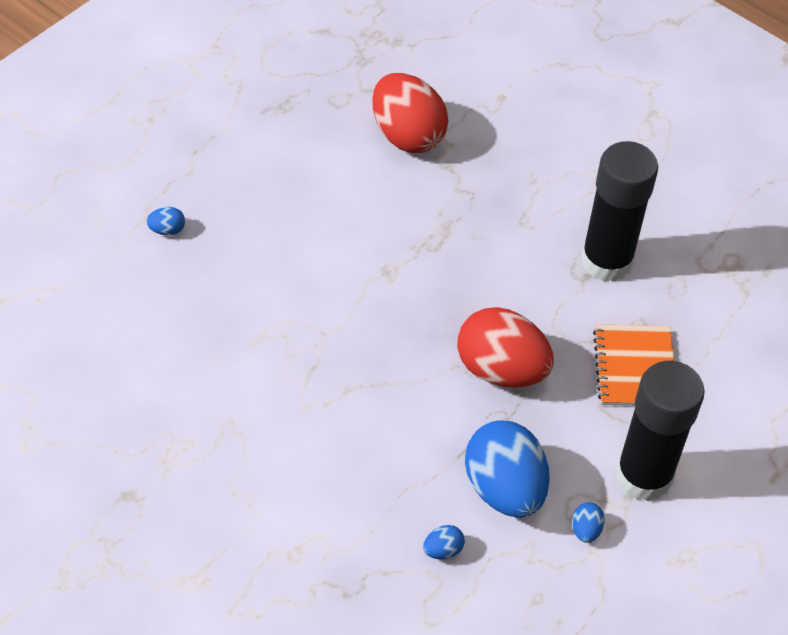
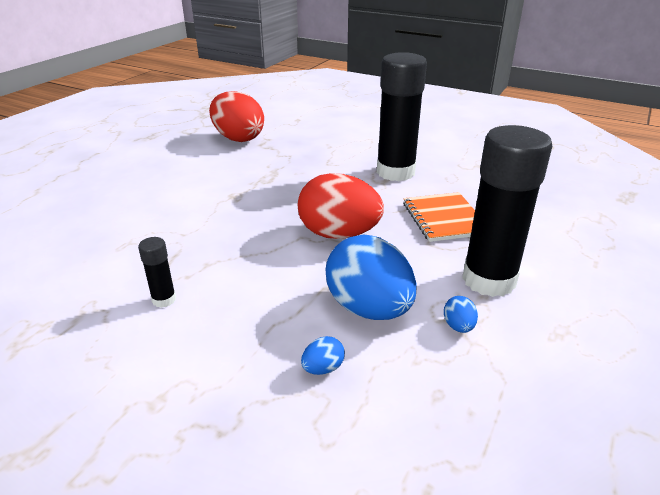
camera: 10 degrees left, 20 degrees down
blue egg [146,207,185,235] -> none
none -> black glue stick [138,237,176,308]

